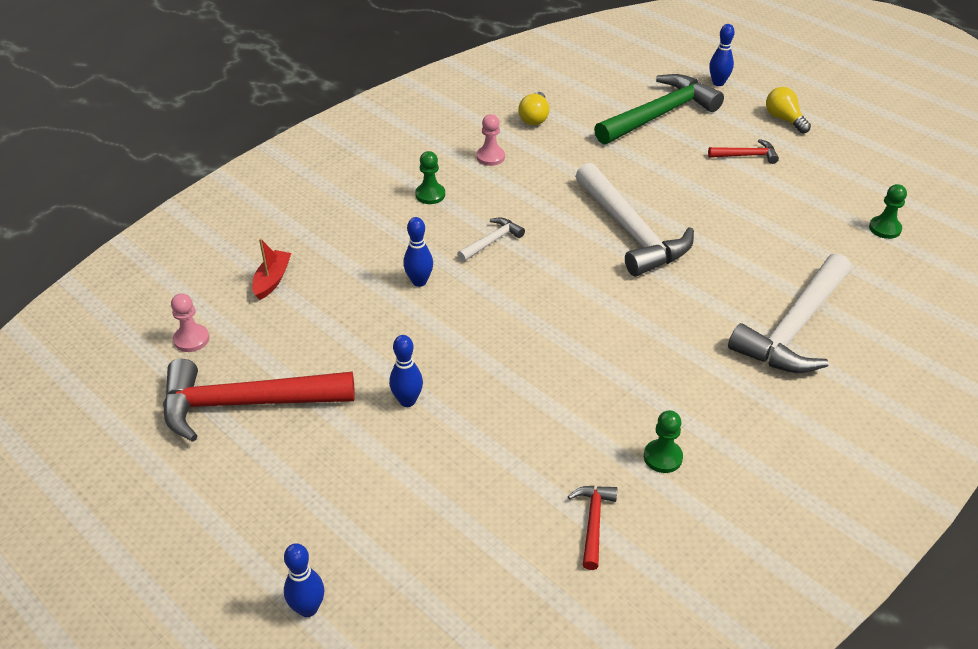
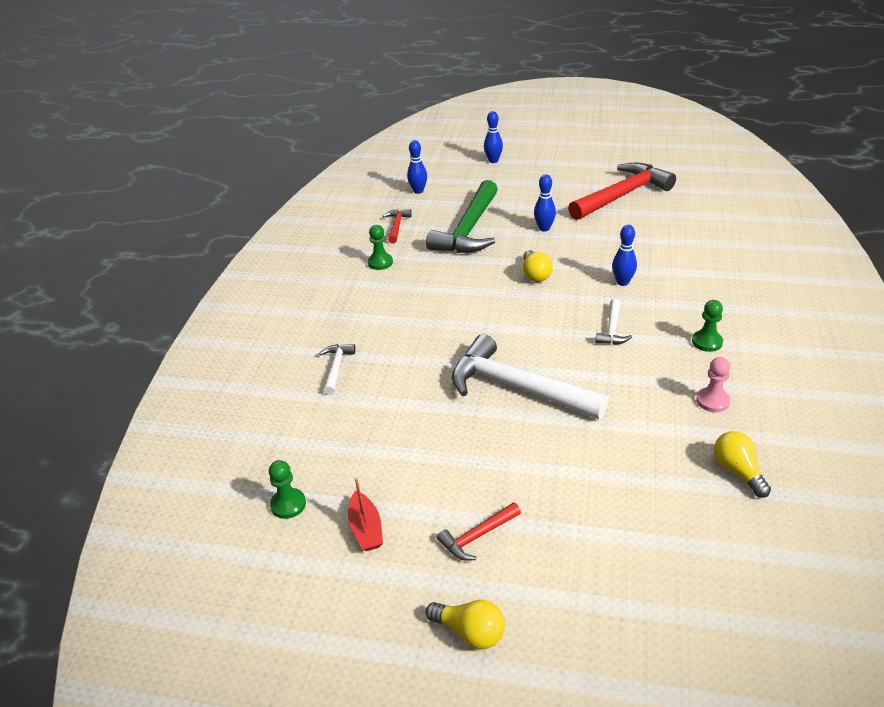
camera: 150 degrees right, 5 degrees down
pink pawn [171,293,209,352] -> none
red boat [252,238,291,300] -> red boat moved to [348,478,383,551]
red hammer [568,486,617,570] -> red hammer turned 150 degrees counterclockwise [383,209,412,243]
green hammer [594,74,724,145] -> green hammer moved to [426,180,498,253]
blue bowling pin [709,24,735,86] -> blue bowling pin moved to [407,140,427,194]
white hammer [728,253,851,373] -> white hammer [319,344,356,395], size x0.46
none -> yellow light bulb [523,250,553,282]

